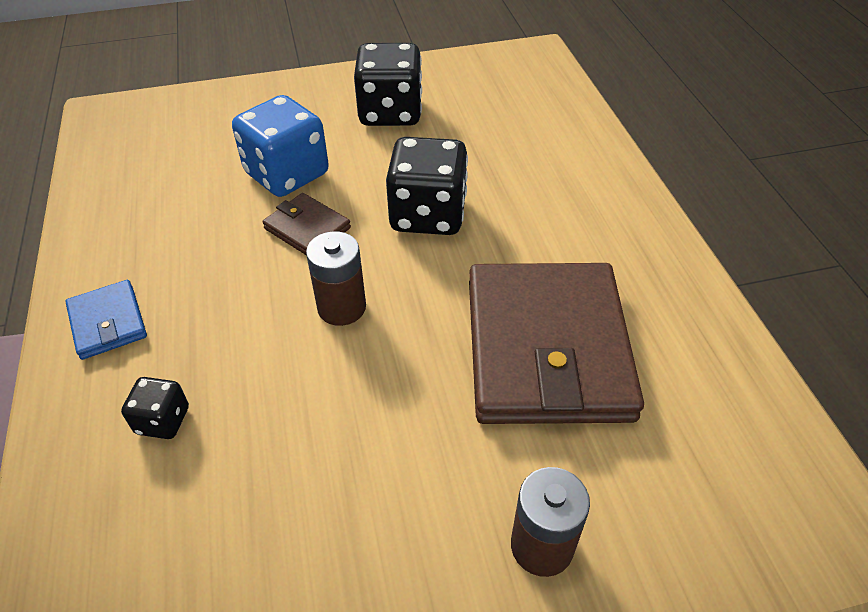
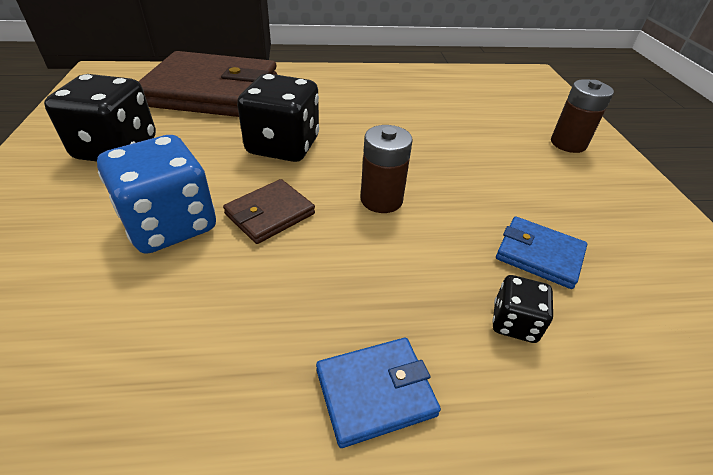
camera: 85 degrees left, 5 degrees down
brown wallet [469,263,644,424] -> brown wallet moved to [138,51,277,117]
none -> blue wallet [496,217,587,289]

